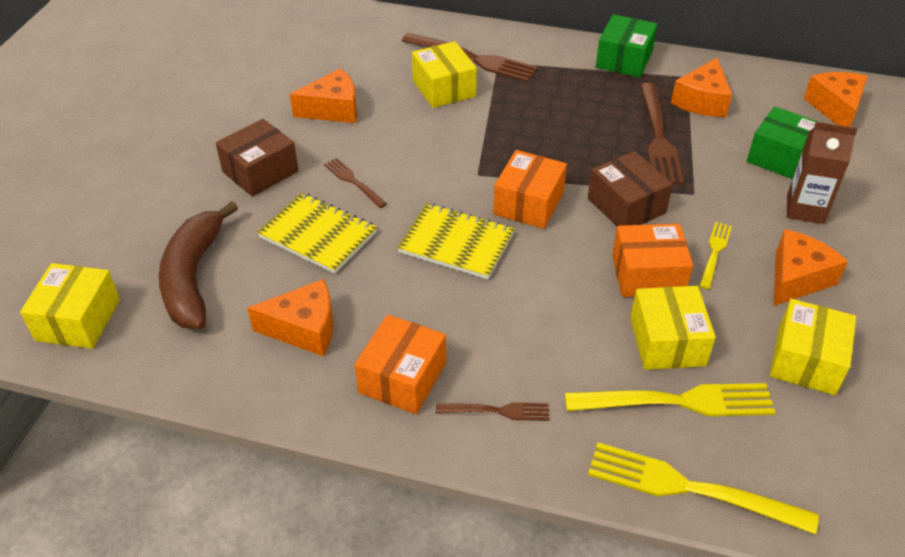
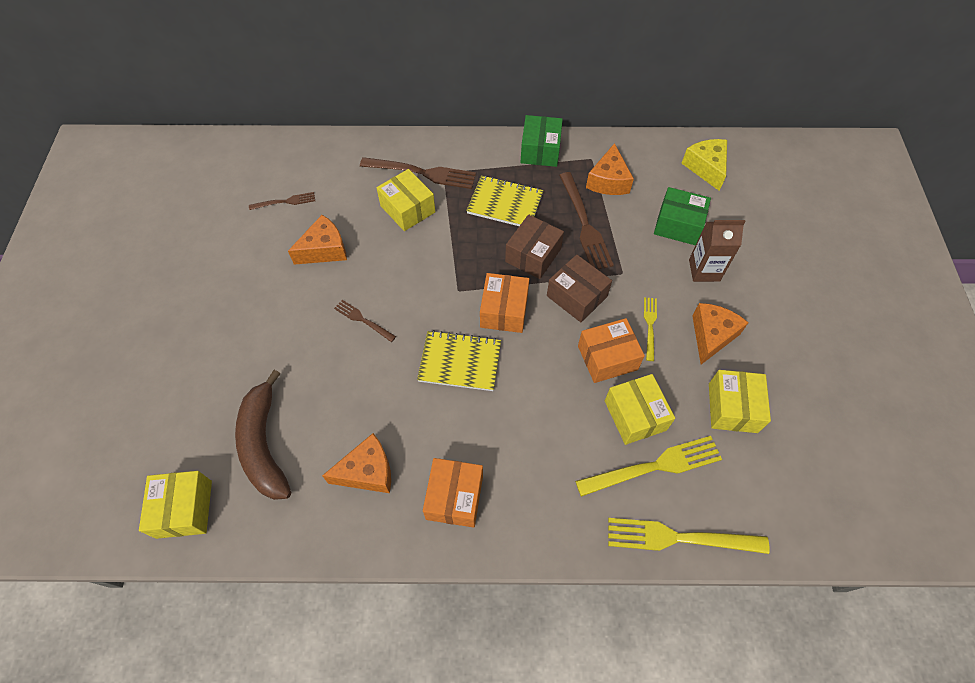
camera: 15 degrees left, 15 degrees up
brown box [216,119,299,197] -> brown box moved to [505,214,564,279]
yellow notebook [257,193,377,274] -> yellow notebook moved to [466,175,543,226]
brown fork [436,402,549,421] -> brown fork moved to [249,192,315,210]
orange cheese [804,72,868,127] -> yellow cheese [681,139,727,191]

